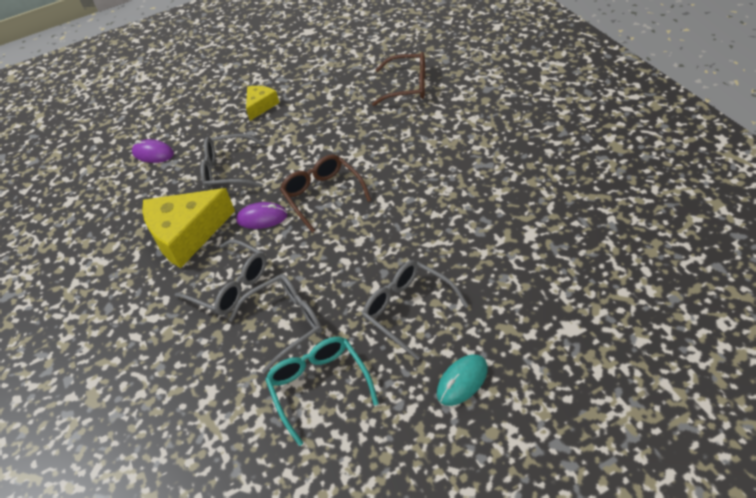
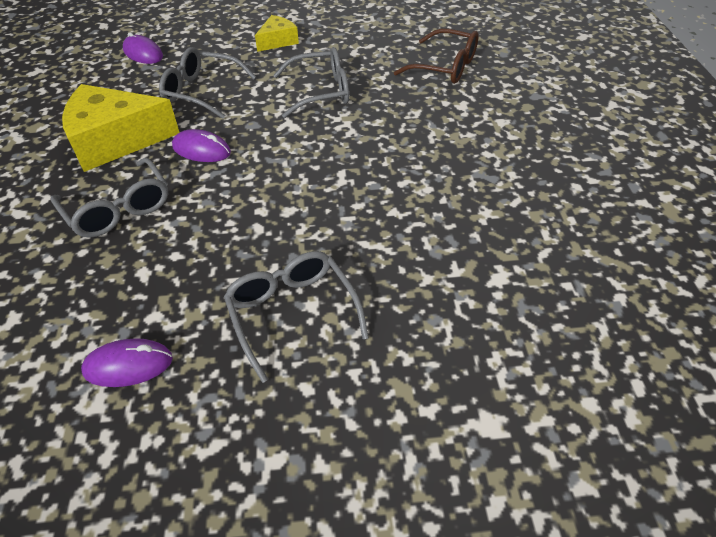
camera: 15 degrees right, 0 degrees up
grey glasses [229,274,322,374] -> grey glasses moved to [273,47,349,118]
turquoise glasses [265,337,379,446] -> purple mouse [81,338,173,387]
brown glasses [280,155,371,233] -> none
turquoise mouse [437,354,488,406] -> none

